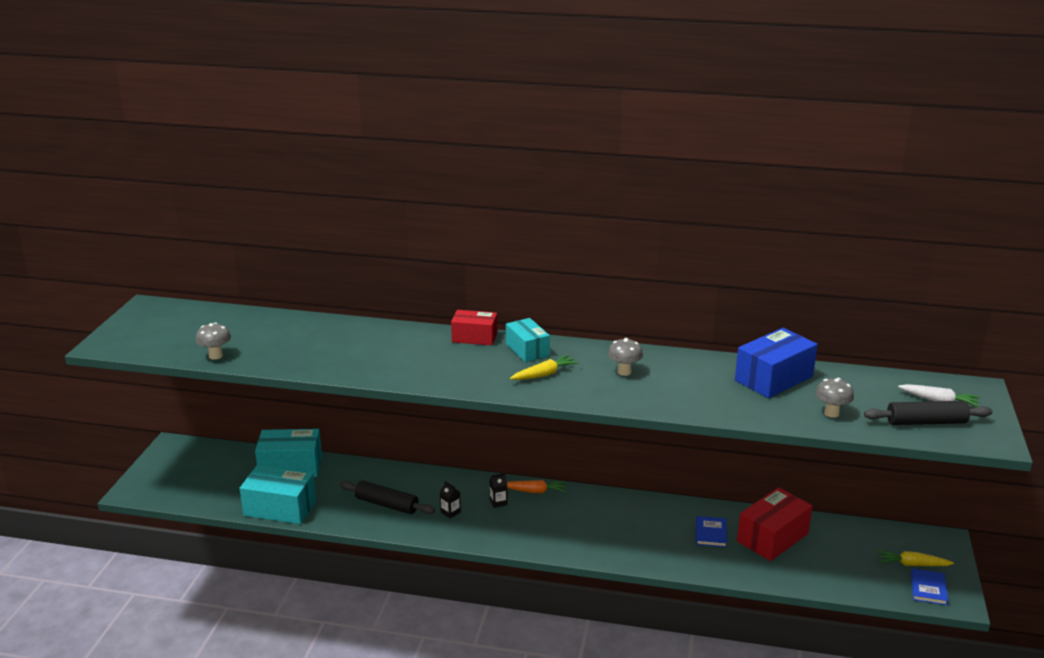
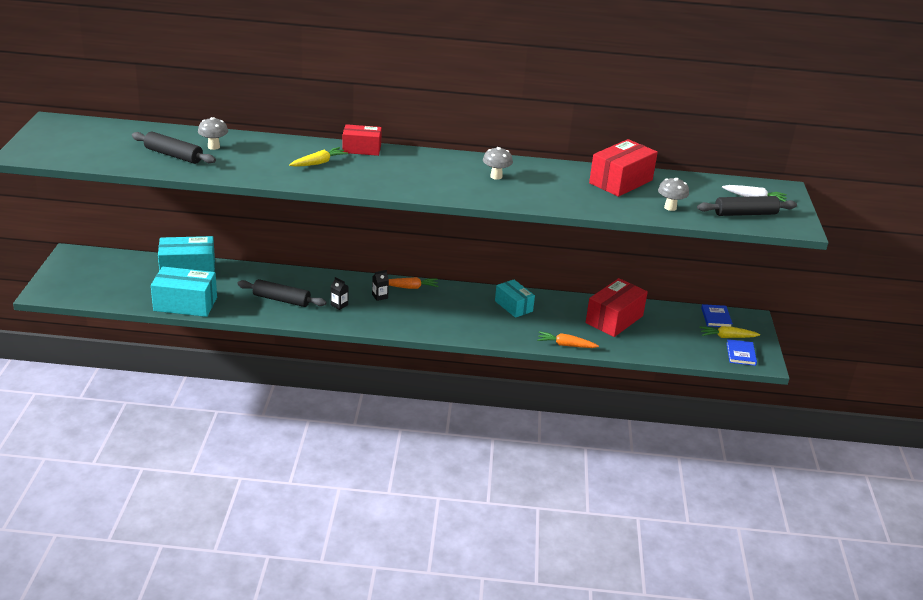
camera: 10 degrees left, 5 degrees up
grey mushroom [196,322,231,360] -> grey mushroom moved to [198,117,228,150]
turquoise box [506,318,550,362] -> turquoise box moved to [495,280,535,318]
yellow carrot [510,355,579,380] -> yellow carrot moved to [289,147,348,167]
blue book [696,516,727,547] -> blue book moved to [701,304,733,327]
blue box [735,328,818,398] -> red box [589,139,658,197]
none -> black rolling pin [132,132,216,164]
none -> orange carrot [537,331,599,348]

